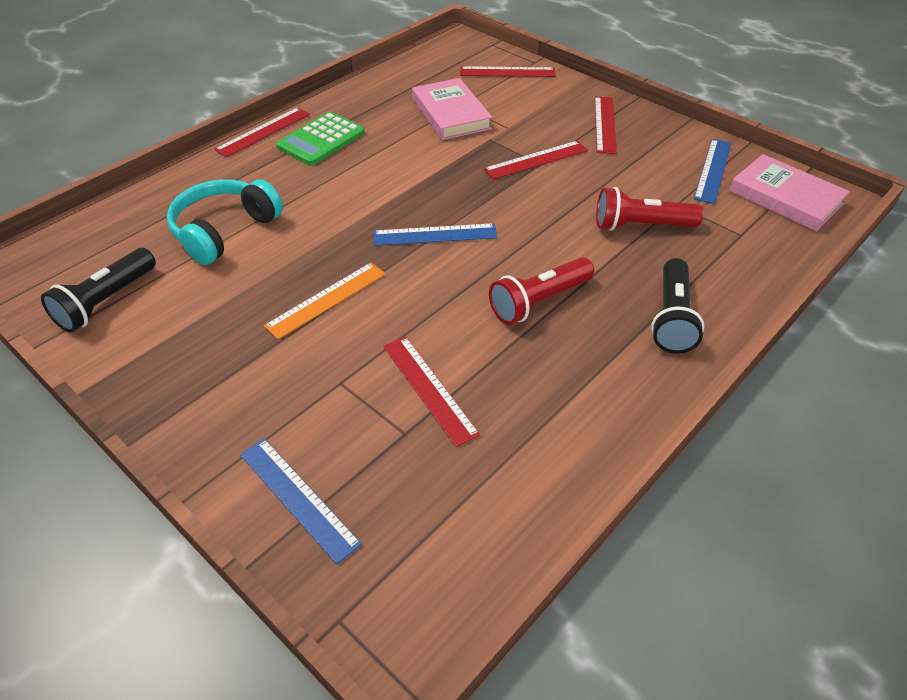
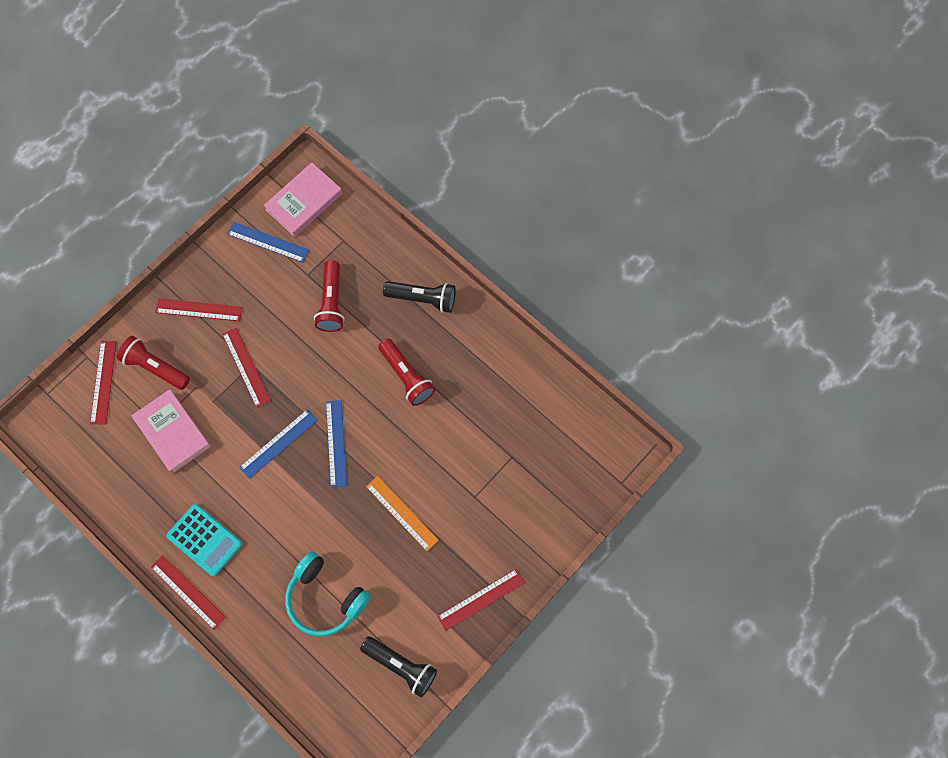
camera: 90 degrees left, 25 degrees up
blue ruler [240,438,362,564] -> blue ruler moved to [239,410,317,479]
green calculator [276,112,365,165] -> turquoise calculator [166,504,242,577]
red ruler [383,336,480,447] -> red ruler moved to [437,569,525,631]
pink book [412,78,492,140] -> pink book turned 75 degrees clockwise [132,389,211,473]
none -> red flashlight [117,336,190,390]

